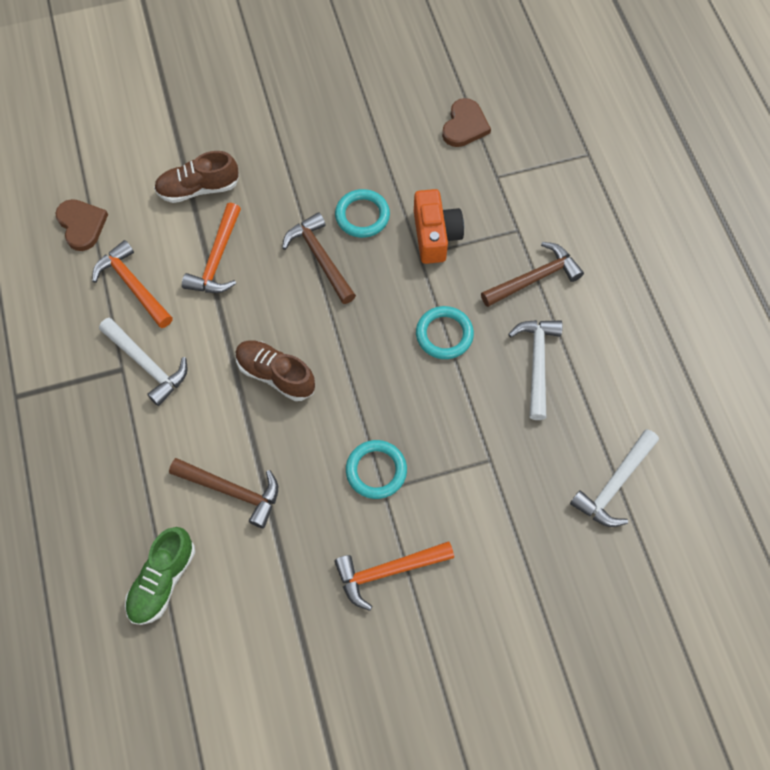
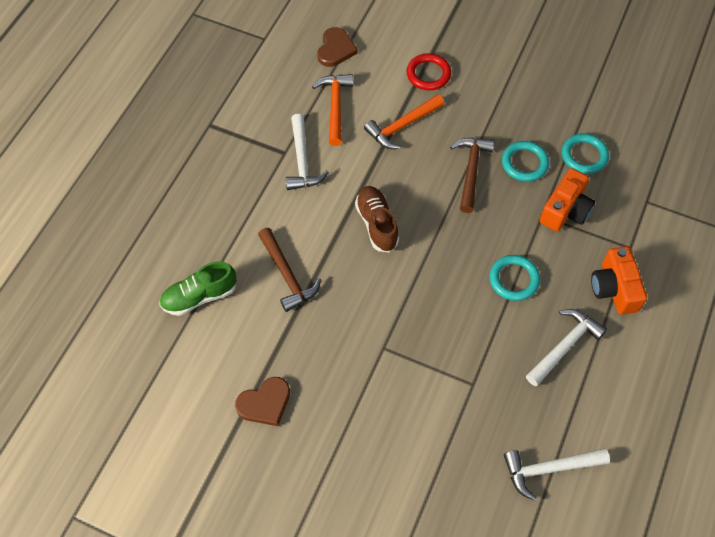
camera: 40 degrees right, 5 degrees down
brown shoe [154,151,239,203] -> red ring [407,53,451,90]
orange hammer [334,541,454,611] -> none
turquoise ring [346,440,407,499] -> turquoise ring moved to [562,133,609,174]
brown heart [442,98,491,147] -> brown heart moved to [235,377,290,426]
brown hammer [481,242,584,307] -> orange camera [591,246,647,315]

